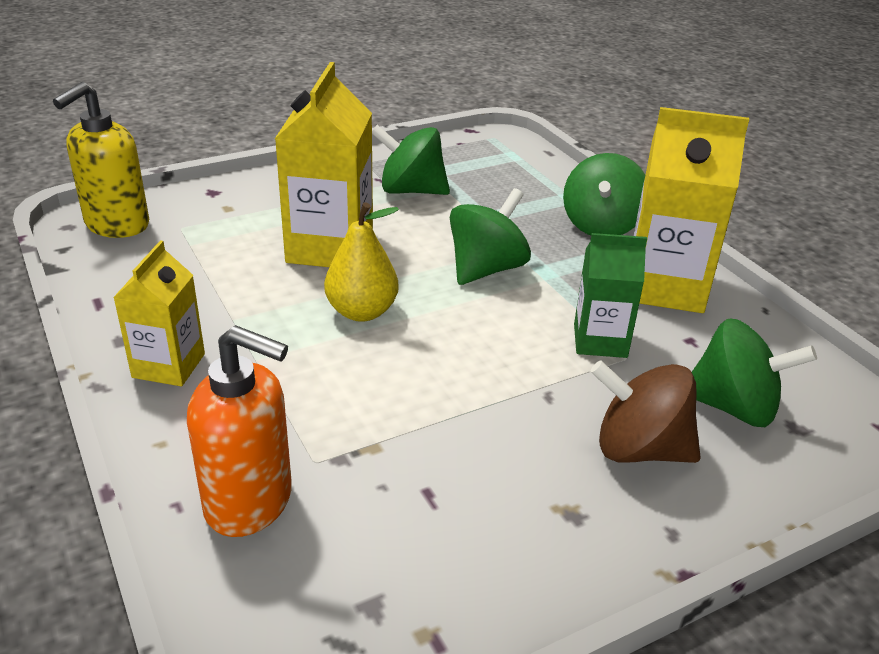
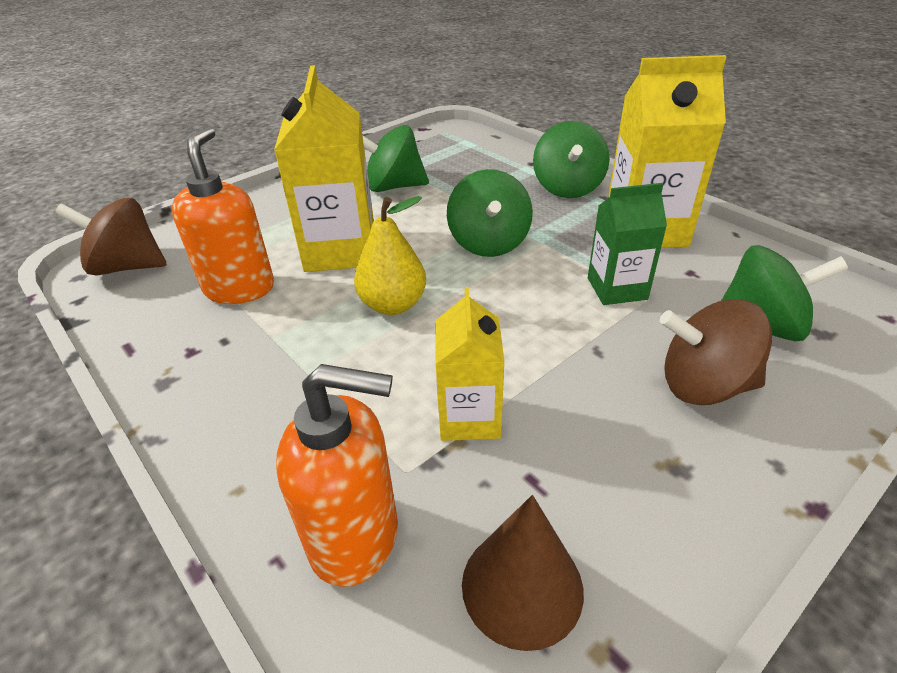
camera: 10 degrees left, 5 degrees up
yellow soap dispenser [53,82,149,238] -> brown spinning top [55,198,167,276]
yellow carton [113,240,205,386] -> yellow carton moved to [435,287,505,441]
green spinning top [450,188,531,285] -> green spinning top turned 150 degrees clockwise [447,169,533,257]
none -> orange soap dispenser [172,126,274,304]
none -> brown cone [462,495,584,651]

